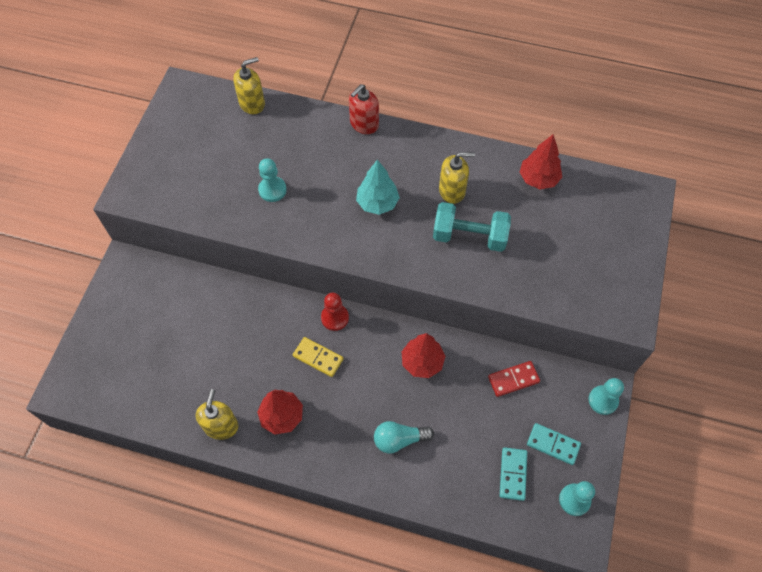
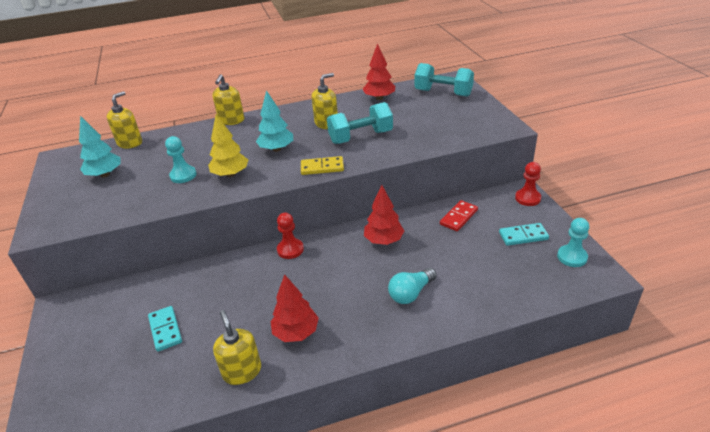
camera: 30 degrees left, 25 degrees down
yellow domino [293,337,343,377] -> yellow domino moved to [301,156,344,175]
red soap dispenser [349,84,379,134] -> yellow soap dispenser [212,74,244,125]
turquoise domino [500,447,527,501] -> turquoise domino moved to [148,306,182,352]
turquoise pawn [588,378,624,415] -> red pawn [515,162,541,206]
none -> turquoise tree [79,116,121,178]
none -> yellow tree [208,114,248,177]
none -> turquoise dumbbell [414,63,474,97]

